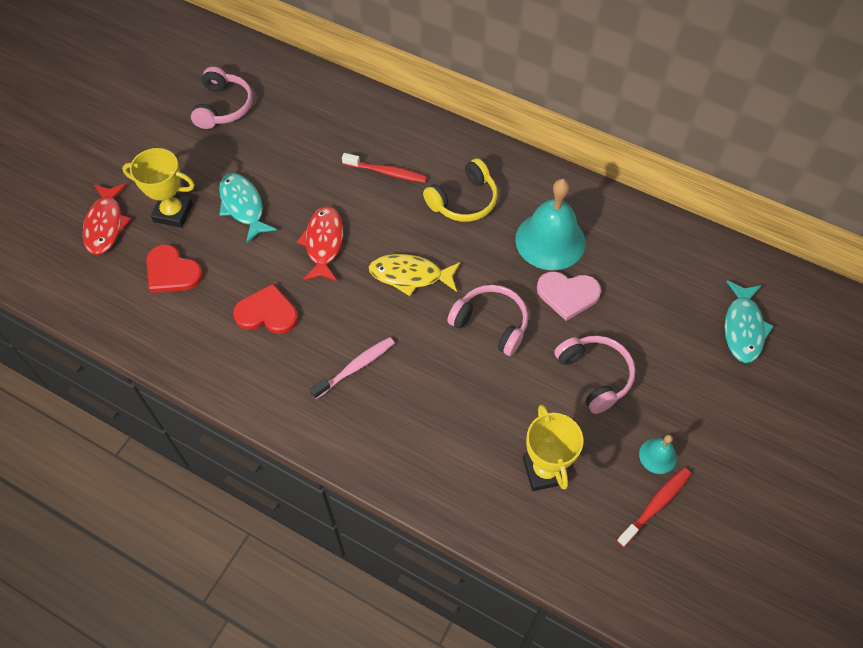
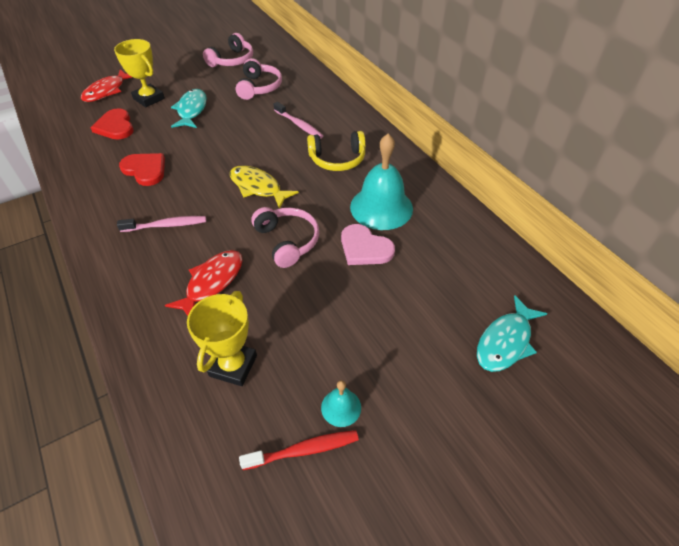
camera: 30 degrees right, 10 degrees down
red fish [297,206,343,281] -> red fish moved to [165,250,243,316]
red toothbrush [342,153,427,183] -> pink toothbrush [274,102,323,139]
pink headphones [554,336,636,414] -> pink headphones moved to [236,58,282,100]

